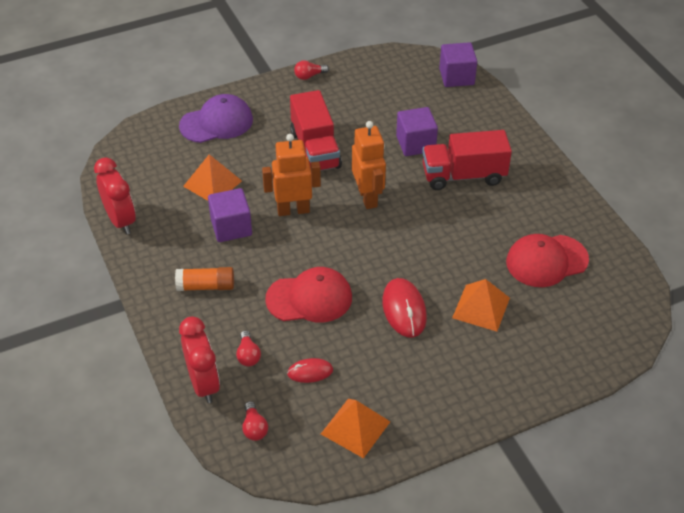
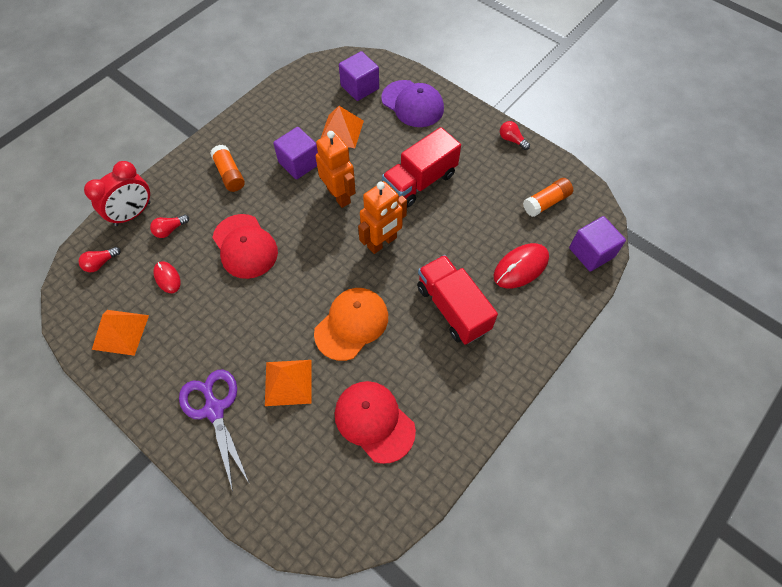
camera: 65 degrees right, 15 degrees up
red clock [94,157,136,234] -> none
red mouse [382,278,427,337] -> red mouse moved to [494,243,549,288]
purple cube [396,107,438,156] -> purple cube moved to [339,51,379,101]
none -> purple scissors [179,370,249,492]
none -> orange cap [314,288,388,361]
none -> orange glue stick [523,178,573,217]

